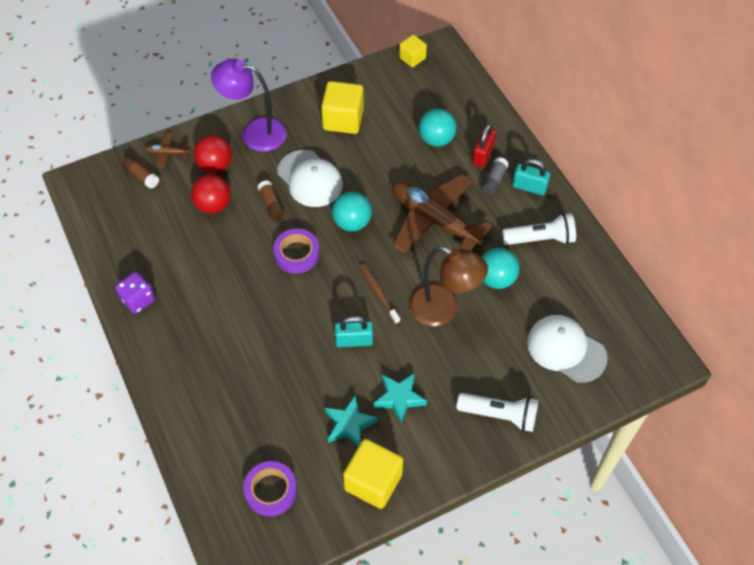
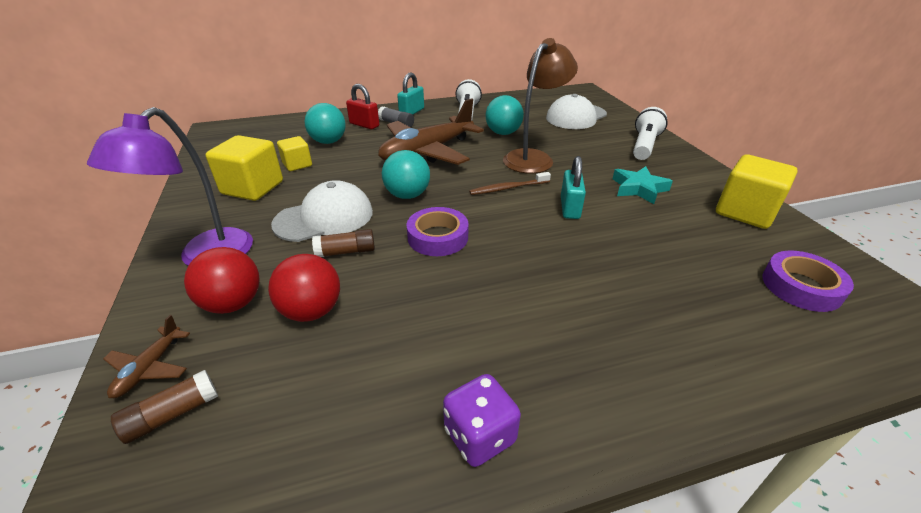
camera: 80 degrees left, 20 degrees down
turquoise star [325,395,378,447] -> none
yellow cube [399,35,427,67] -> yellow cube moved to [277,136,312,171]

